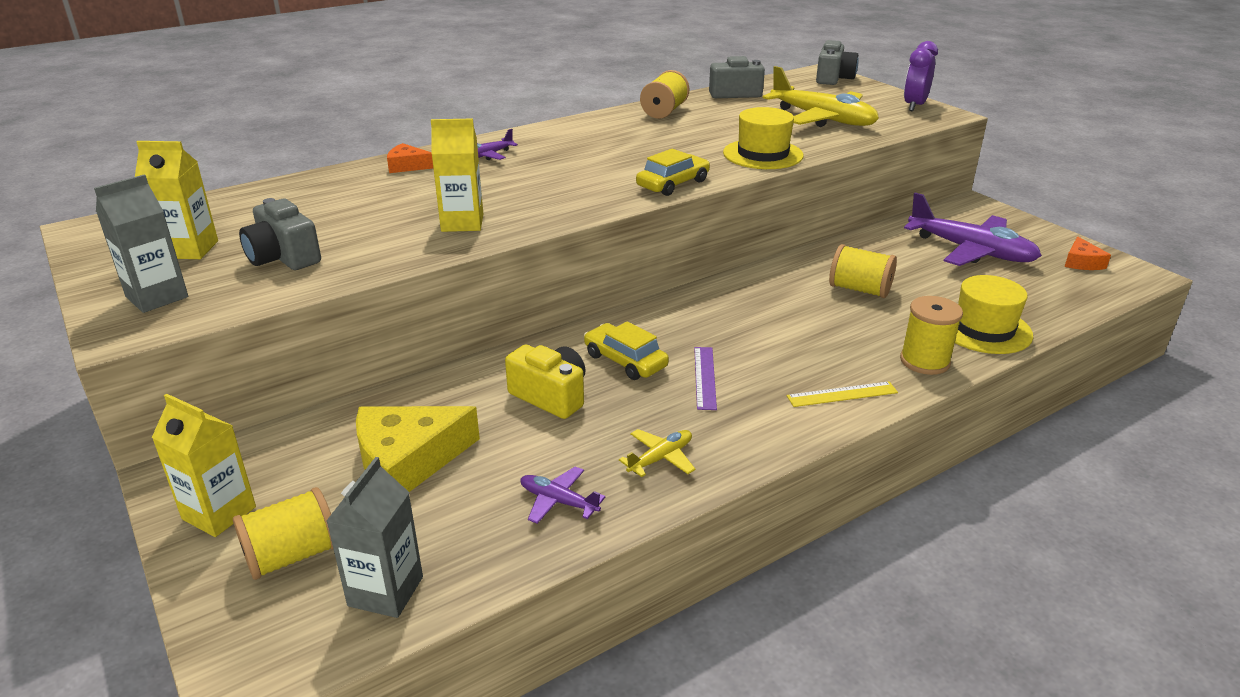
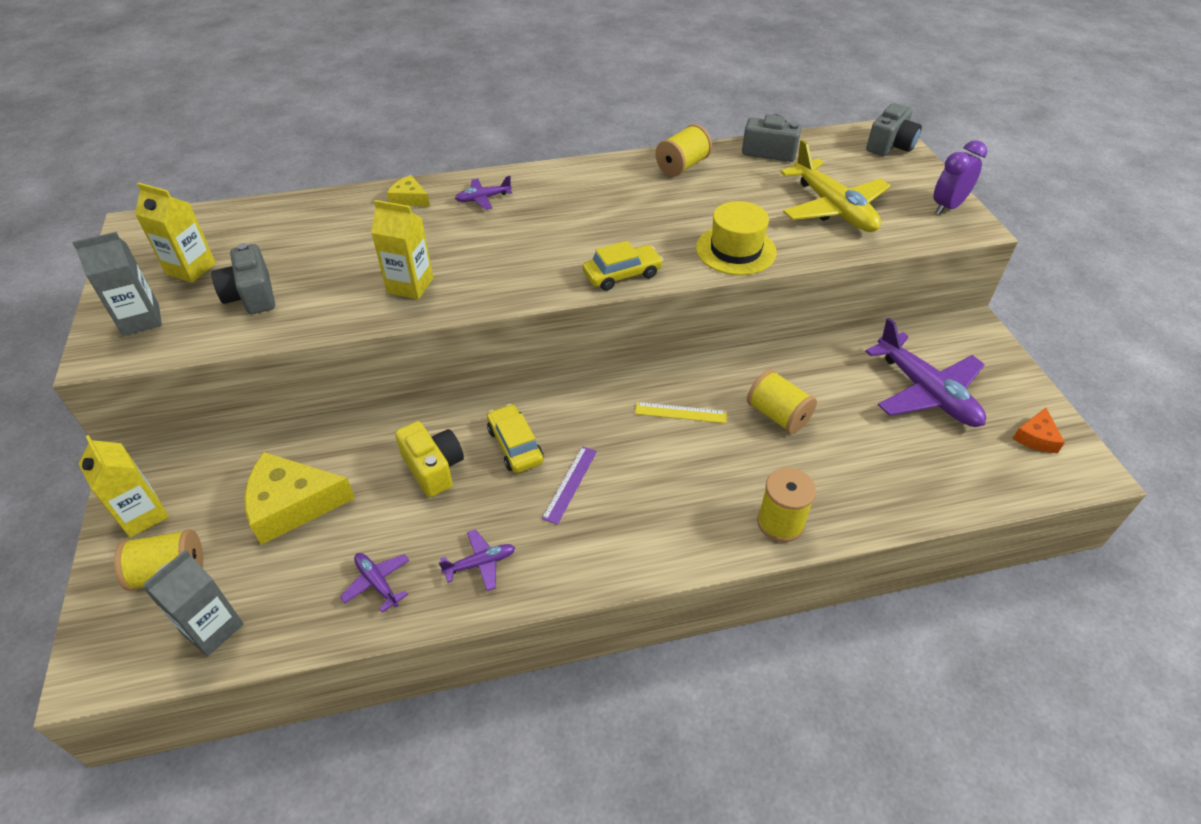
camera: 20 degrees right, 15 degrees up
orange cheese [387,143,433,173] -> yellow cheese [387,175,430,207]
yellow plane [619,429,696,477] -> purple plane [439,529,515,591]
yellow ruler [787,382,898,407] -> yellow ruler moved to [635,402,727,423]
yellow hat [955,275,1033,354] -> none

